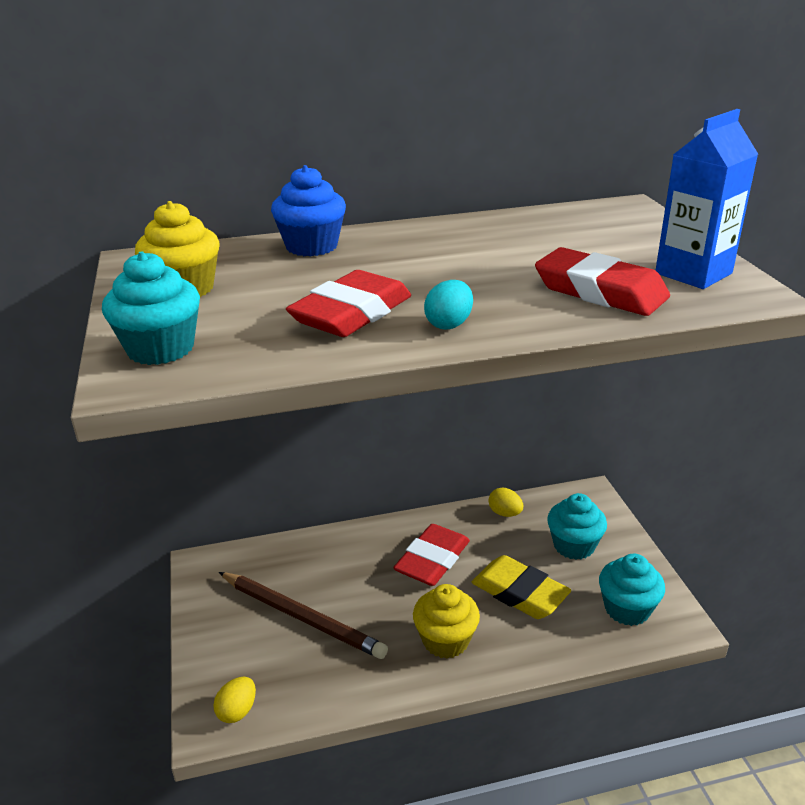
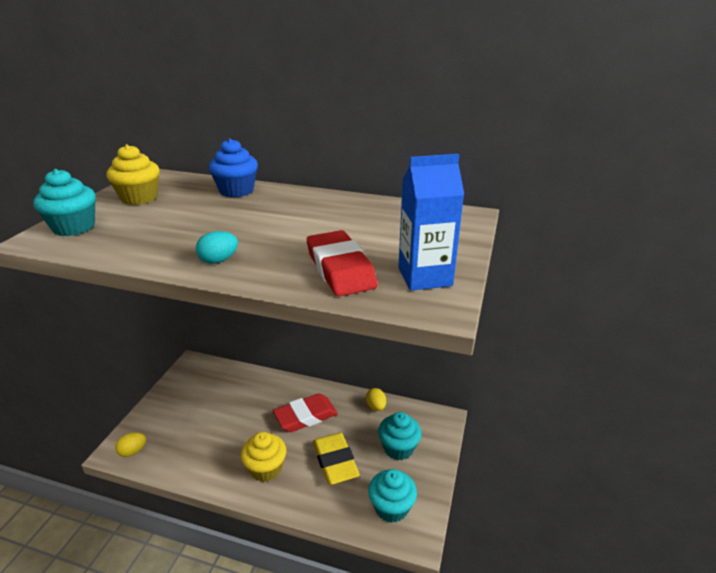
camera: 30 degrees right, 0 degrees up
brown pencil [219,572,388,659] -> none
red eraser [286,270,411,337] -> none

